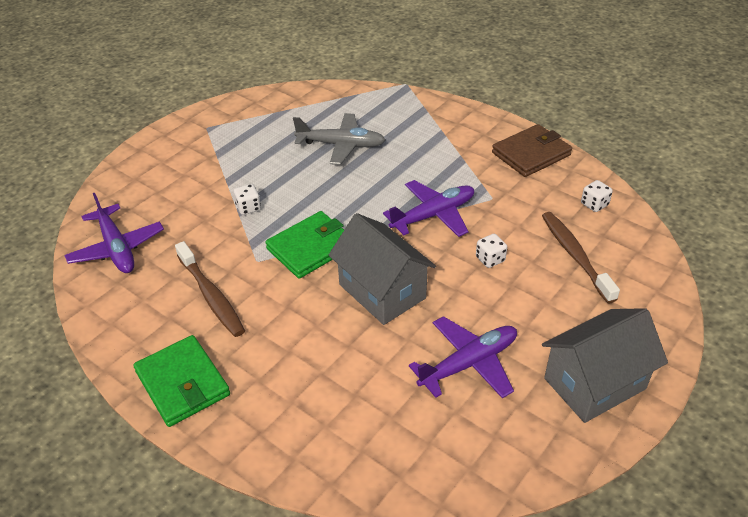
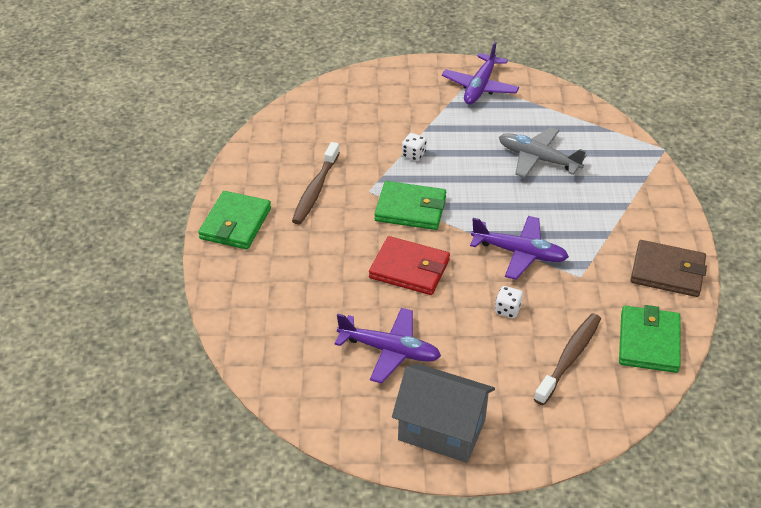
camera: 50 degrees right, 0 degrees up
purple plane [65,193,164,273] -> purple plane moved to [442,41,519,105]
grey plane [293,113,385,165] -> grey plane turned 150 degrees clockwise [499,127,587,178]
grey house [329,213,436,325] -> red wallet [369,236,450,295]
white dice [581,180,613,212] -> green wallet [619,305,681,373]

